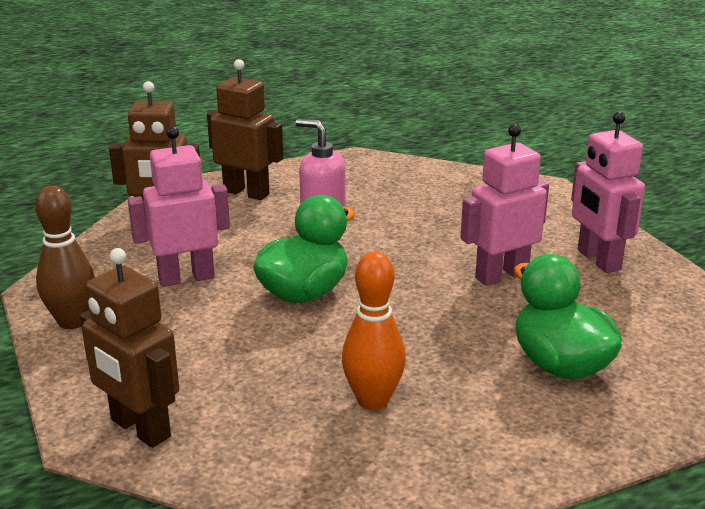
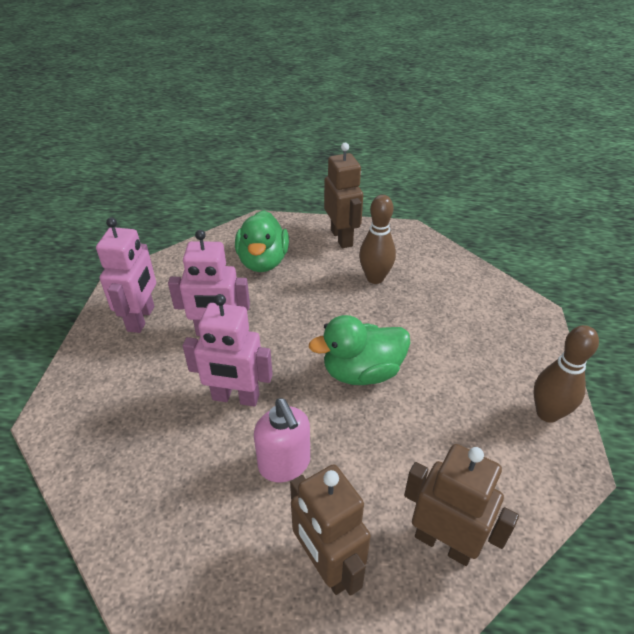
camera: 150 degrees left, 15 degrees up
brown robot [80,248,179,448] -> brown robot moved to [324,143,363,248]
pink robot [128,126,230,287] -> pink robot moved to [183,294,273,407]
orange bowling pin [342,252,406,410] -> brown bowling pin [359,195,396,284]

